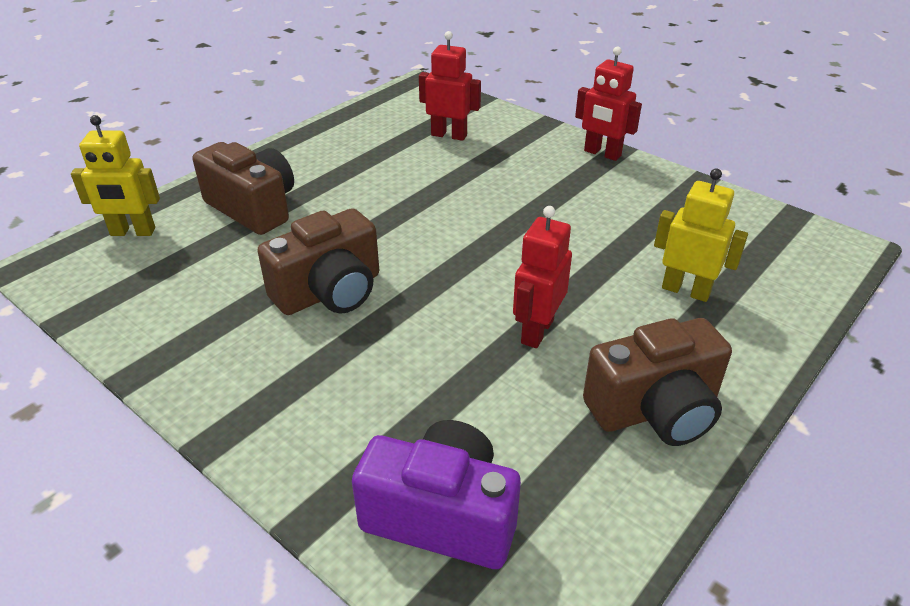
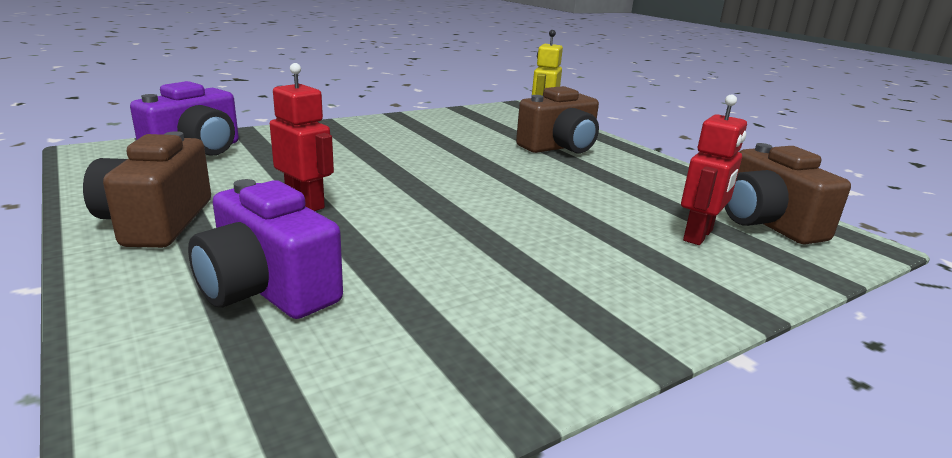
camera: 105 degrees right, 15 degrees down
brown camera [257,208,379,315] -> brown camera moved to [725,143,851,245]
red robot [575,46,642,161] -> none
yellow robot [654,168,748,302] -> purple camera [188,179,343,319]

